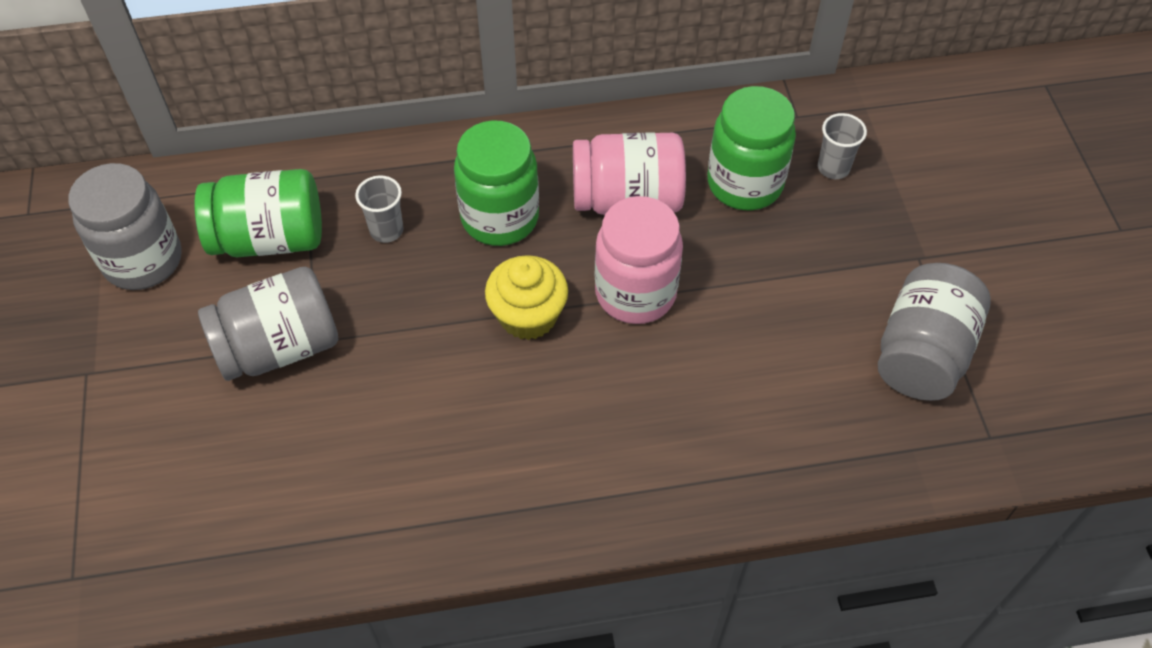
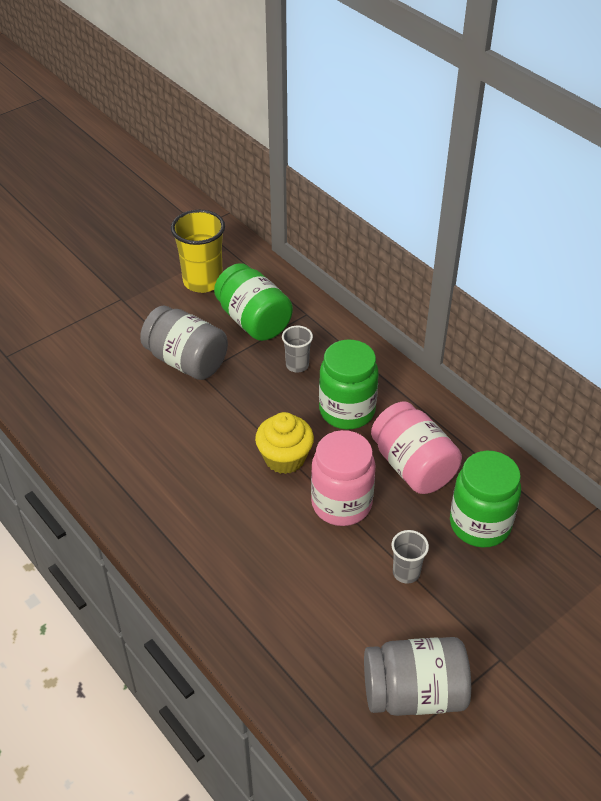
camera: 60 degrees right, 10 degrees down
grey jar [68,163,182,290] -> yellow cup [171,210,225,293]
grey cup [818,113,867,179] -> grey cup moved to [391,530,429,584]

